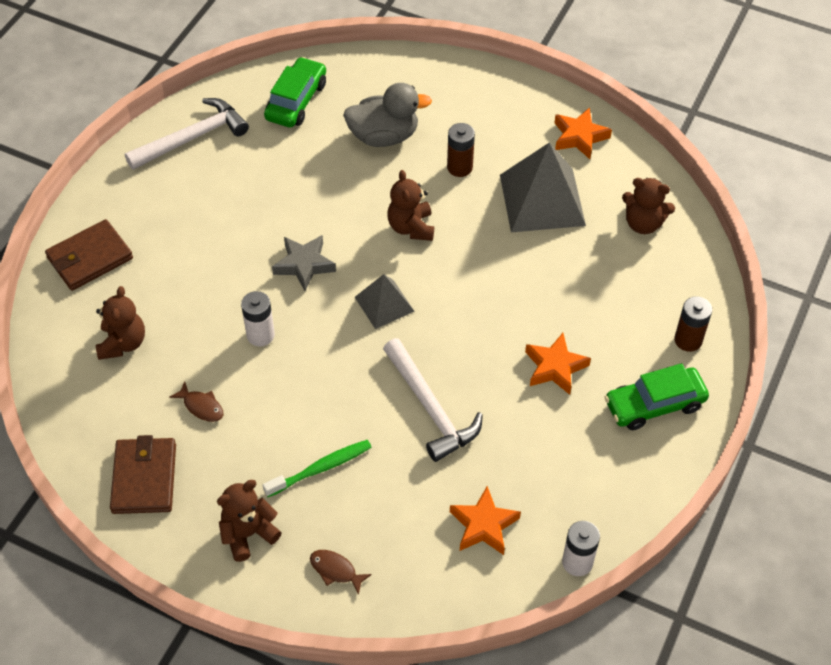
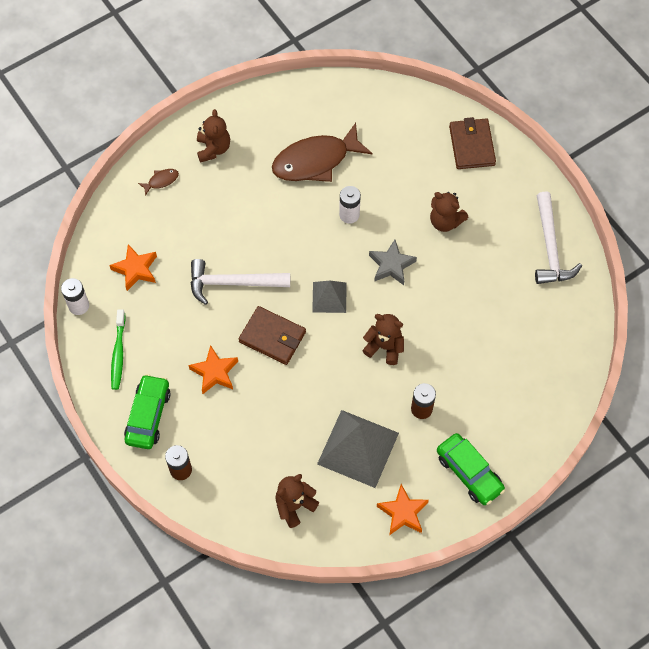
camera: 120 degrees right, 10 degrees up
brown teddy bear [96,286,145,360] -> brown teddy bear moved to [430,192,468,232]
brown wallet [110,435,176,514] -> brown wallet moved to [239,306,306,365]
brown fish [169,382,223,422] -> brown fish [272,123,372,182], size x2.46
green toothbrush [263,440,372,497] -> green toothbrush moved to [111,309,125,390]
green car [264,57,326,128] -> green car moved to [437,433,505,505]
grey duck [343,83,432,147] -> none

